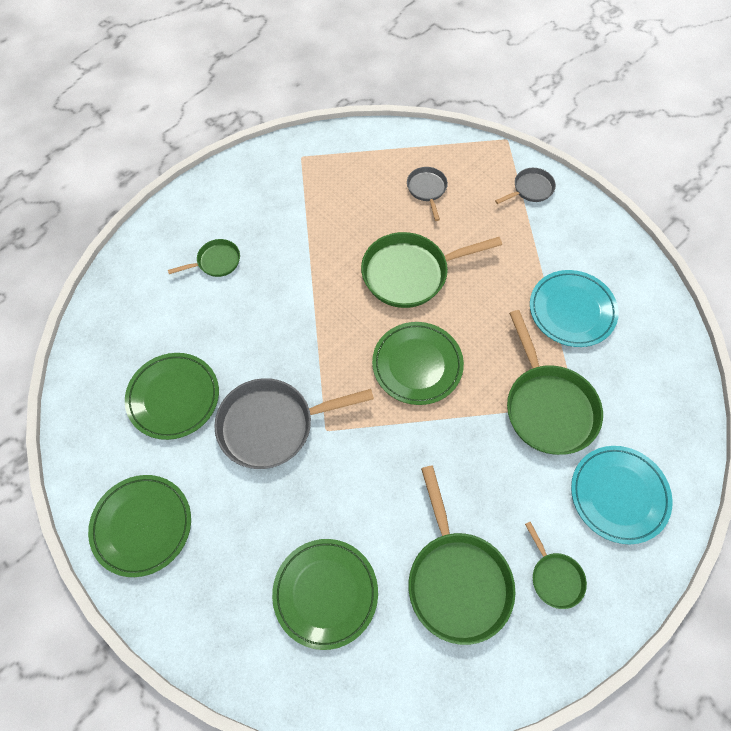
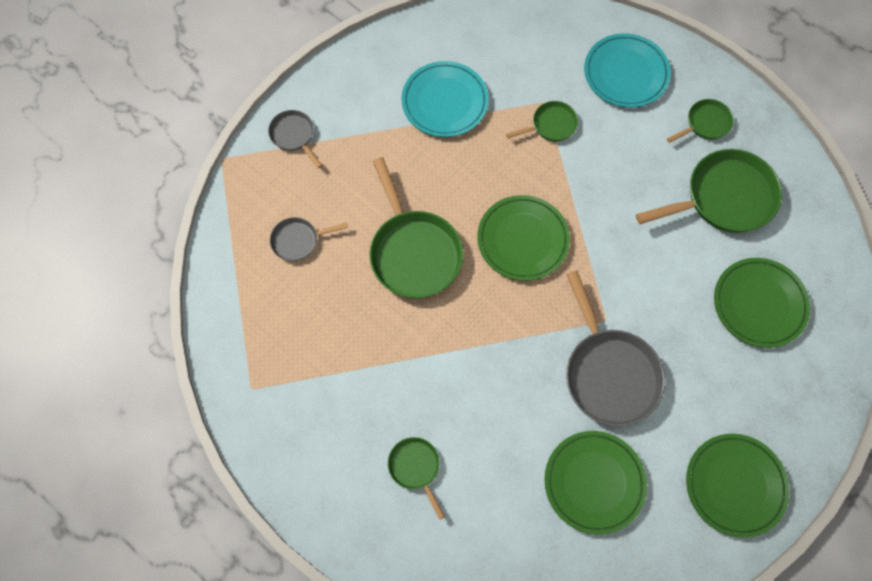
camera: 95 degrees left, 5 degrees up
green pan [507,310,603,455] -> green pan [506,101,578,142], size x0.51

